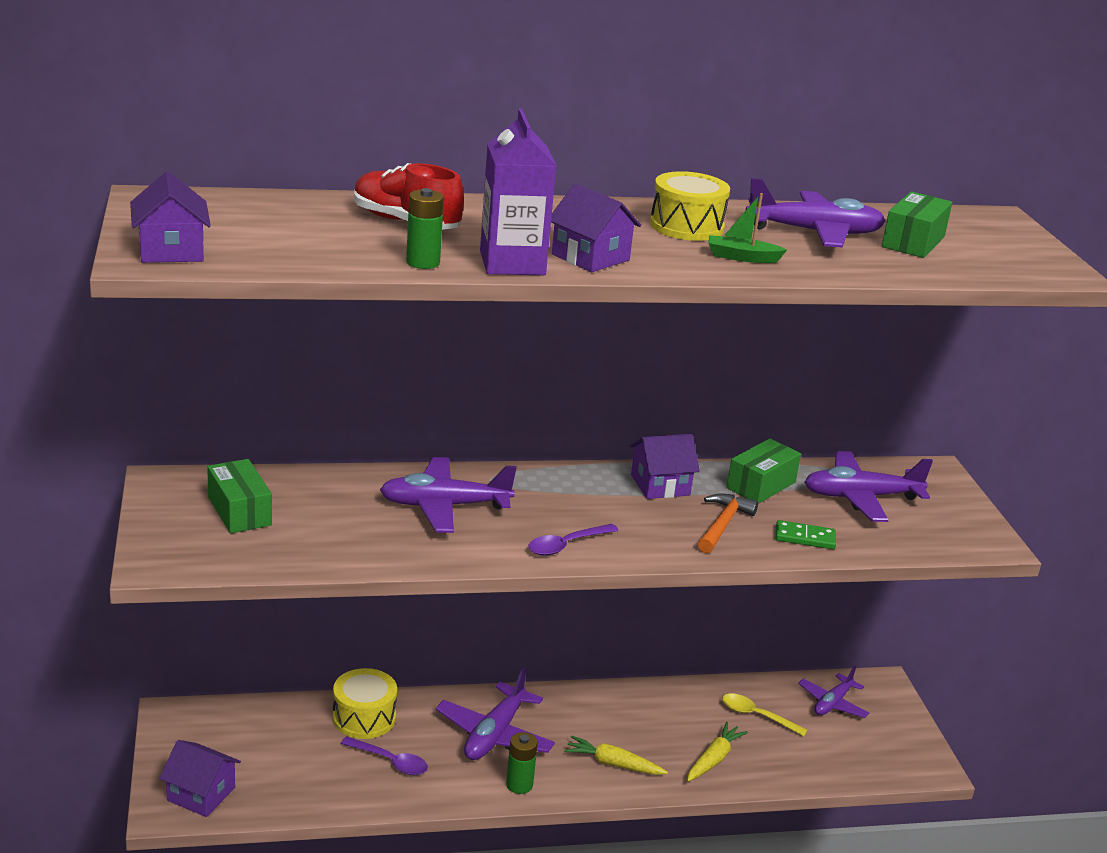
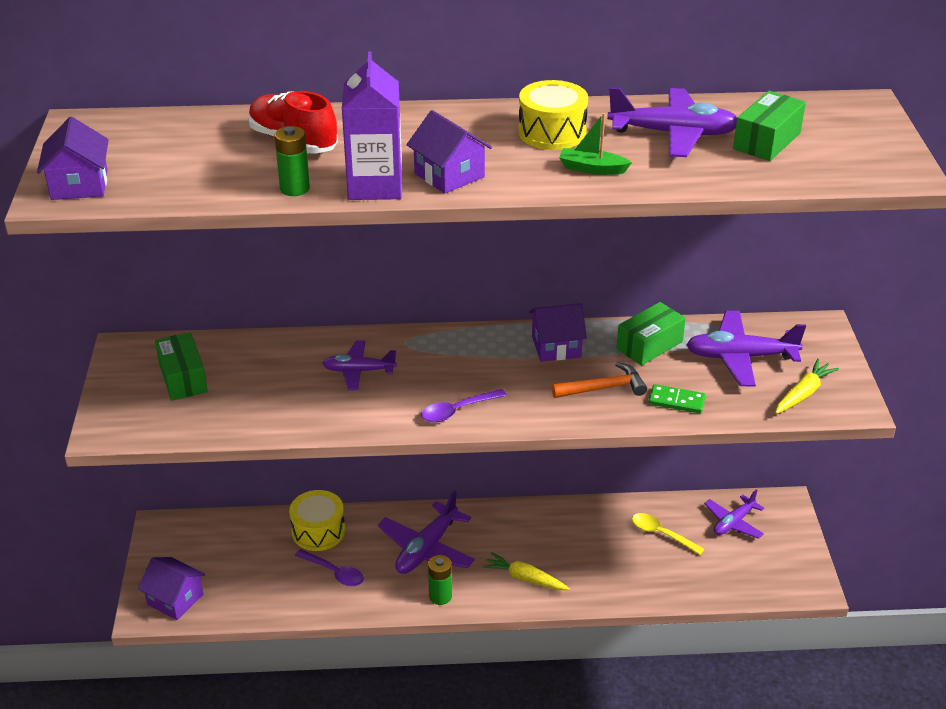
camera: 10 degrees right, 10 degrees up
purple plane [380,457,517,533] -> purple plane [322,340,397,390], size x0.64
yellow carrot [687,722,748,782] -> yellow carrot moved to [775,359,839,414]
orange hammer [698,493,758,554] -> orange hammer turned 45 degrees clockwise [552,362,647,398]

